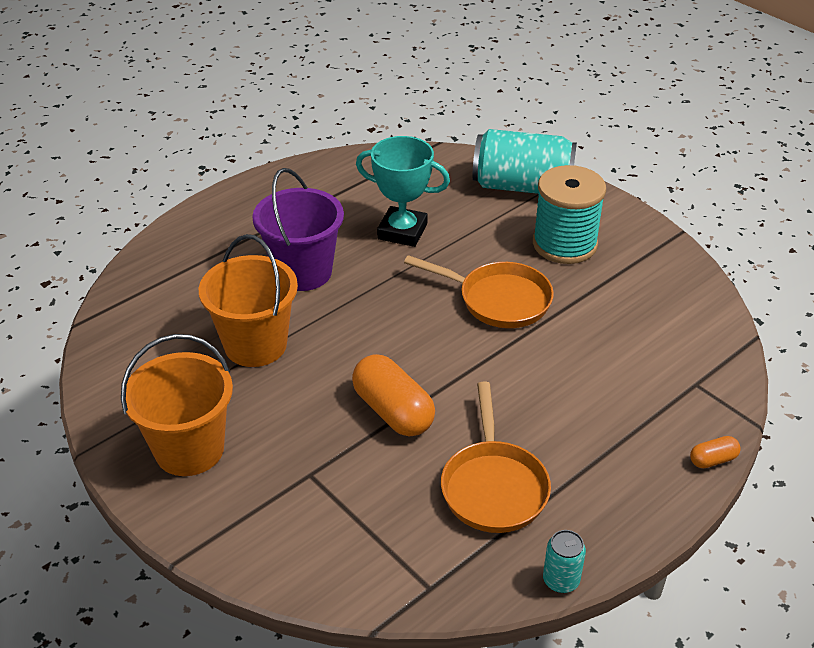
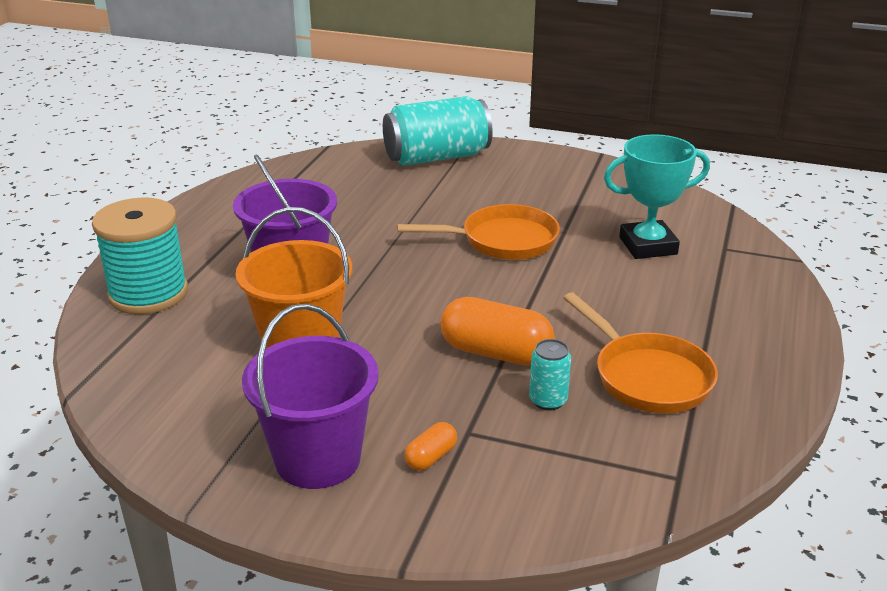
camera: 30 degrees left, 10 degrees down
orange bucket [121,334,233,476] -> purple bucket [242,304,379,489]
turquoise trophy [356,136,450,247] -> turquoise trophy moved to [604,134,710,259]
turquoise spool [533,165,606,264] -> turquoise spool moved to [92,198,188,314]
turquoise can [543,530,586,593] -> turquoise can moved to [529,339,571,411]
orange capsule [690,436,741,468] -> orange capsule moved to [404,422,457,470]

